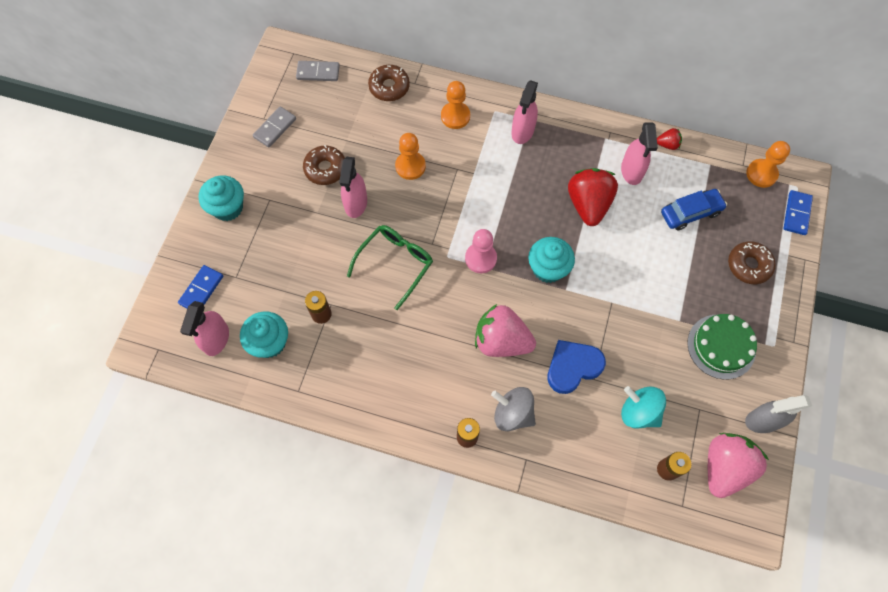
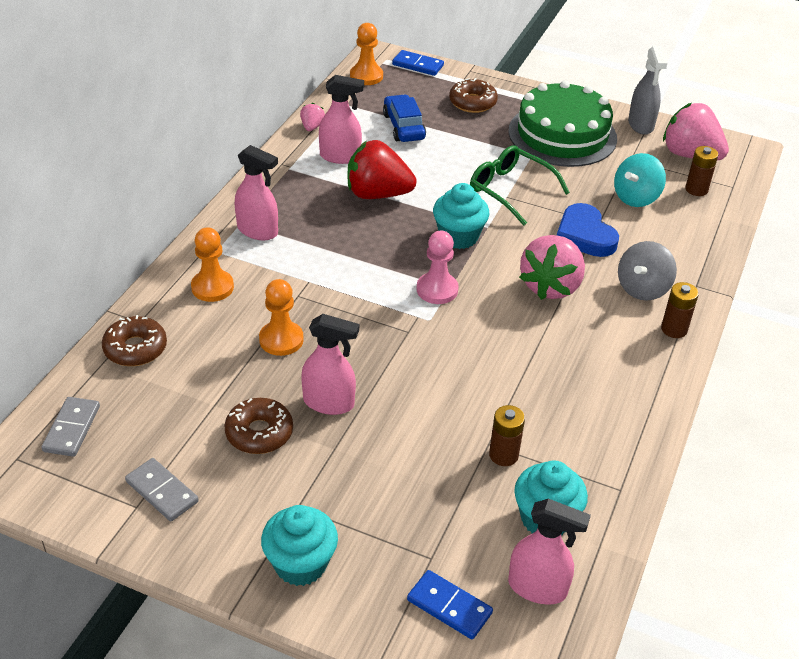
camera: 85 degrees left, 25 degrees down
green glasses [347,225,433,310] -> green glasses moved to [470,145,570,226]
red strawberry [657,128,682,150] -> pink strawberry [300,103,325,131]
green cake [687,314,757,379] -> green cake [508,80,617,167], size x1.52

